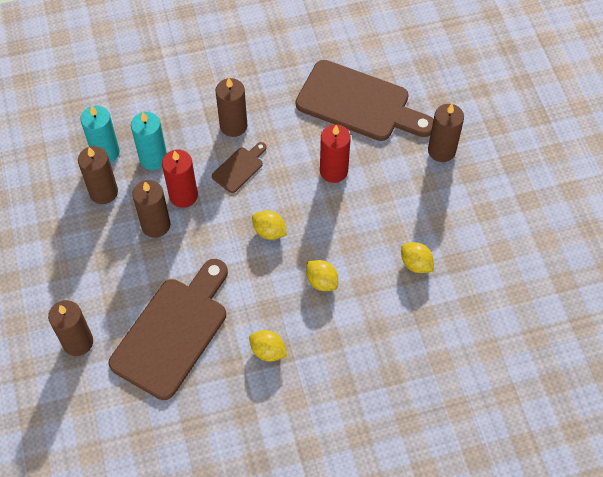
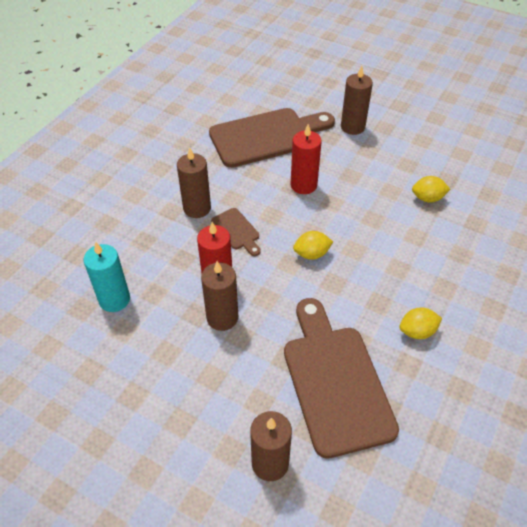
camera: 45 degrees left, 10 degrees down
brown candle [78,146,118,204] -> none
turquoise candle [131,112,167,170] -> none
brown cutting board [212,142,267,193] -> brown cutting board turned 150 degrees clockwise [211,208,261,256]
yellow lemon [306,260,338,291] -> none

